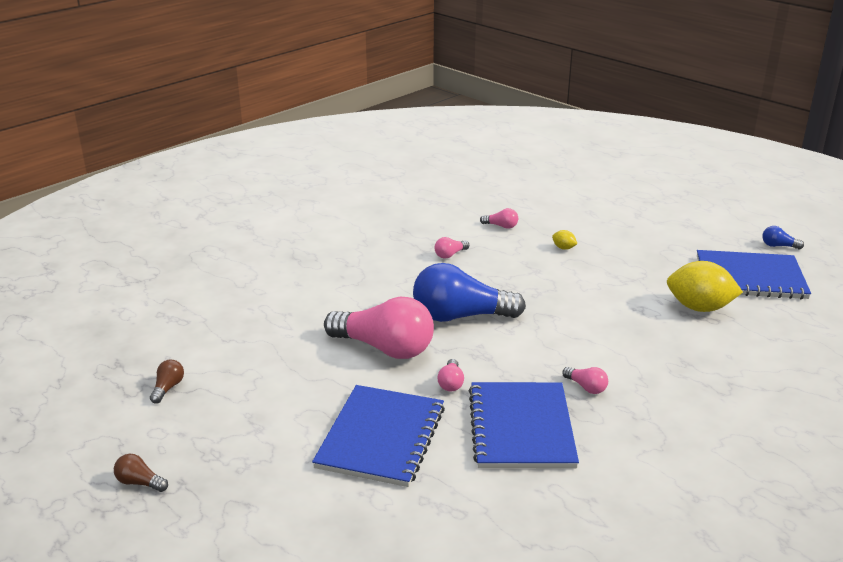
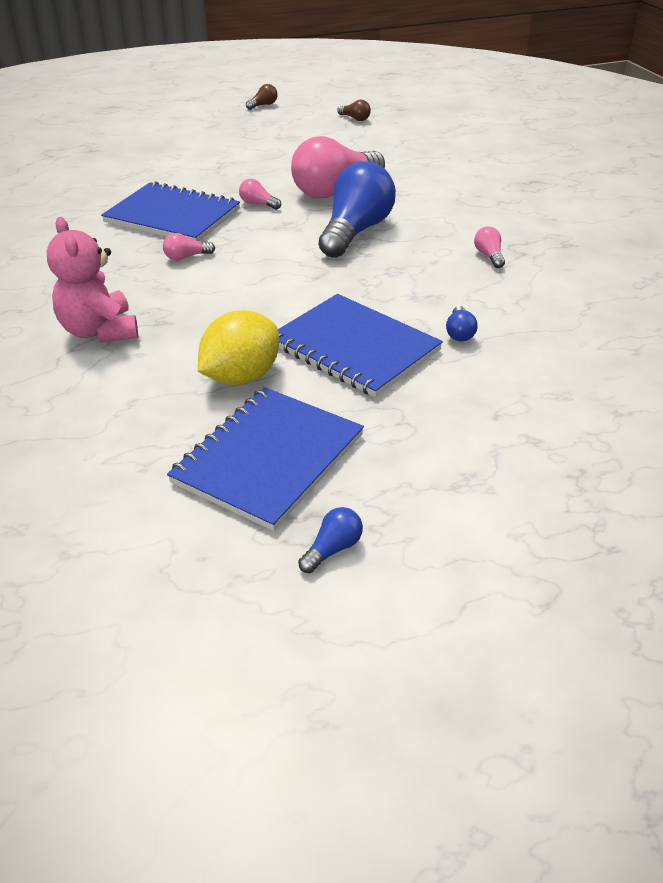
camera: 115 degrees right, 10 degrees up
blue notebook [312,385,445,487] -> blue notebook moved to [278,294,443,397]
pink light bulb [480,208,518,229] -> none
yellow lemon [552,230,577,250] -> blue light bulb [446,306,478,342]
none -> pink teddy bear [47,217,138,342]

